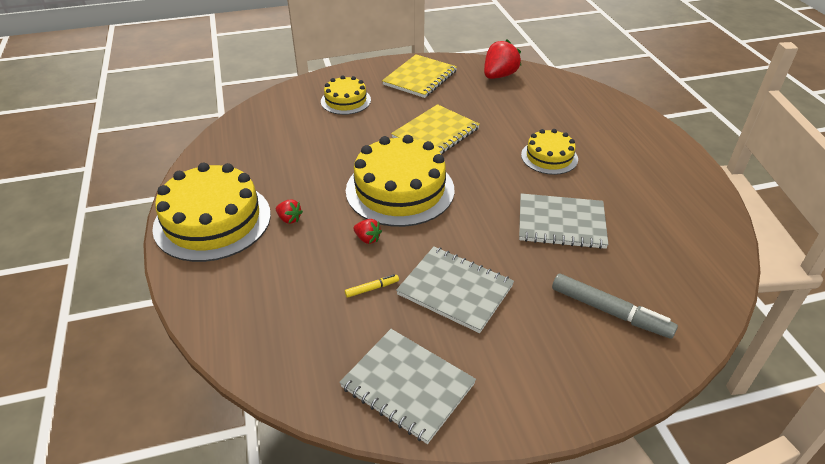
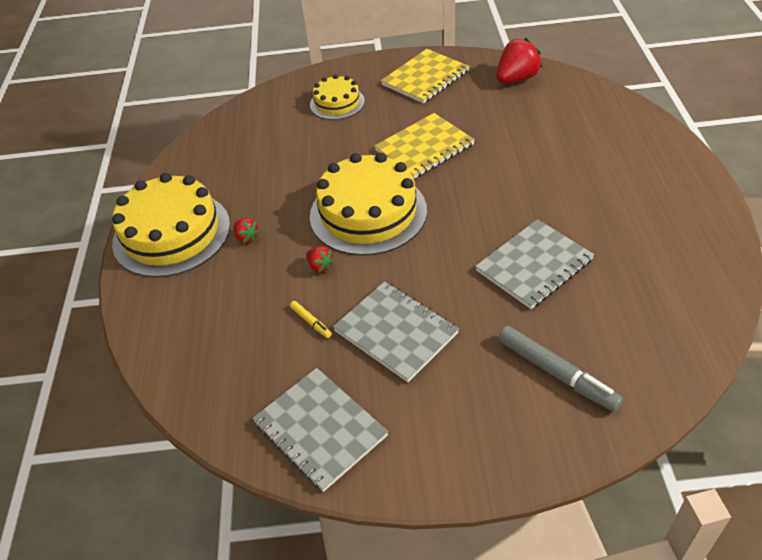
camera: 15 degrees right, 5 degrees up
yellow marker [345,274,399,298] -> yellow marker turned 60 degrees clockwise [290,301,332,338]
grey notebook [519,193,608,249] -> grey notebook turned 60 degrees counterclockwise [475,219,594,309]
yellow cake [521,129,578,175] -> none

